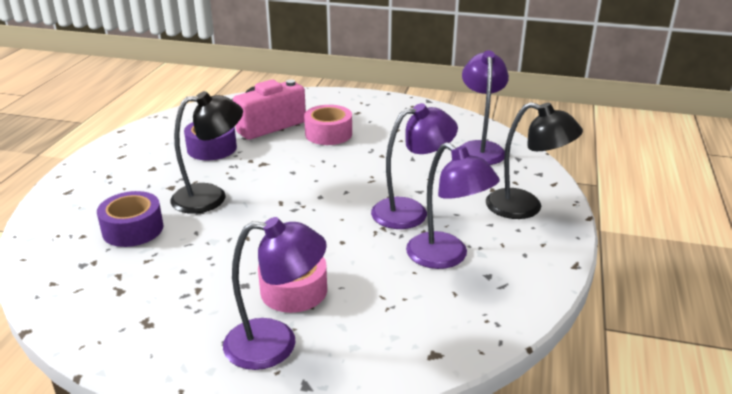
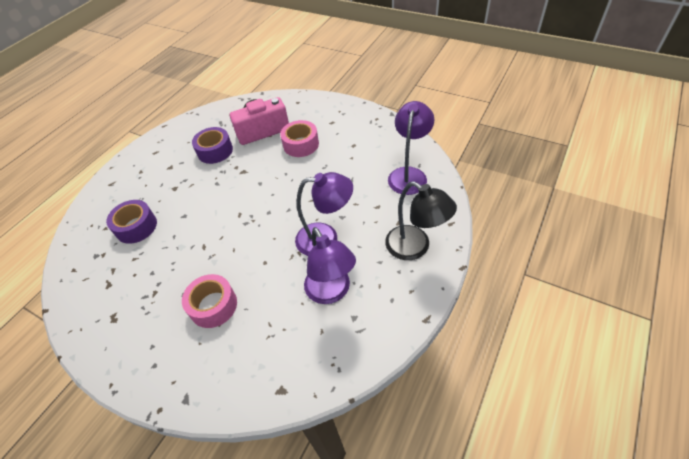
camera: 20 degrees right, 20 degrees up
black lamp [170,91,243,214] -> none
purple lamp [223,217,327,370] -> none

